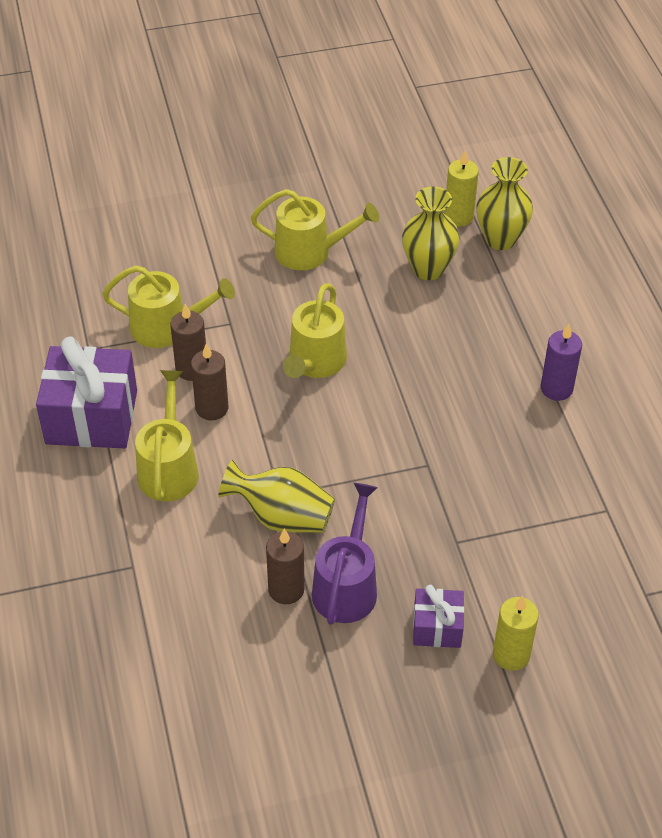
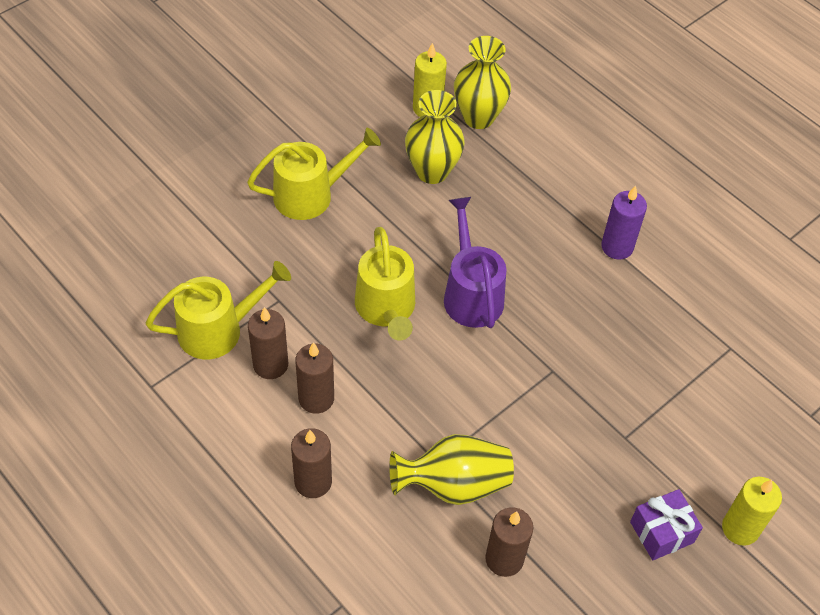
camera: 30 degrees left, 5 degrees up
purple gift [36,337,137,448] -> none
yellow watering can [135,370,199,502] -> brown candle [291,428,332,498]
purple watering can [312,483,378,625] -> purple watering can moved to [444,197,506,328]

